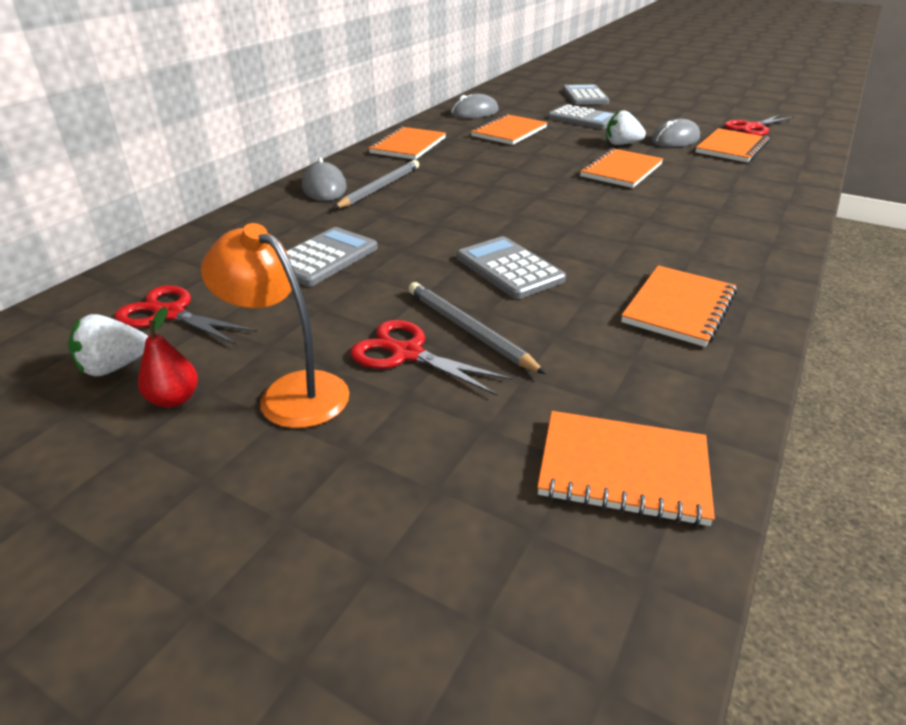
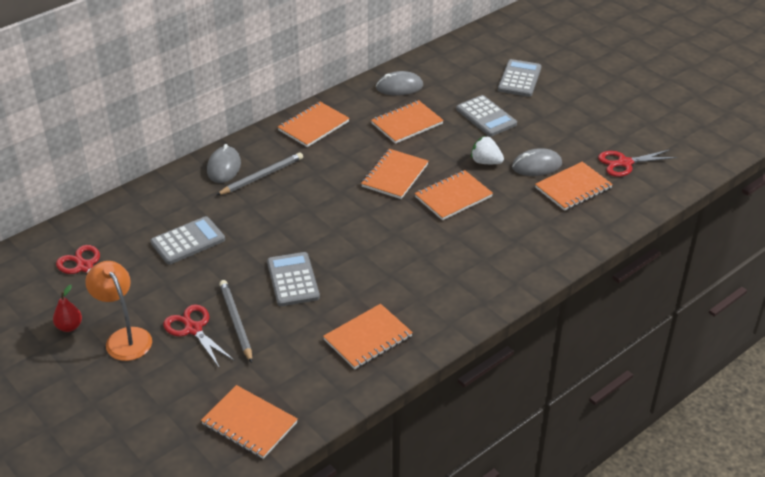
camera: 20 degrees right, 5 degrees up
white strawberry [68,314,149,376] -> none
none -> orange notebook [361,149,428,199]

